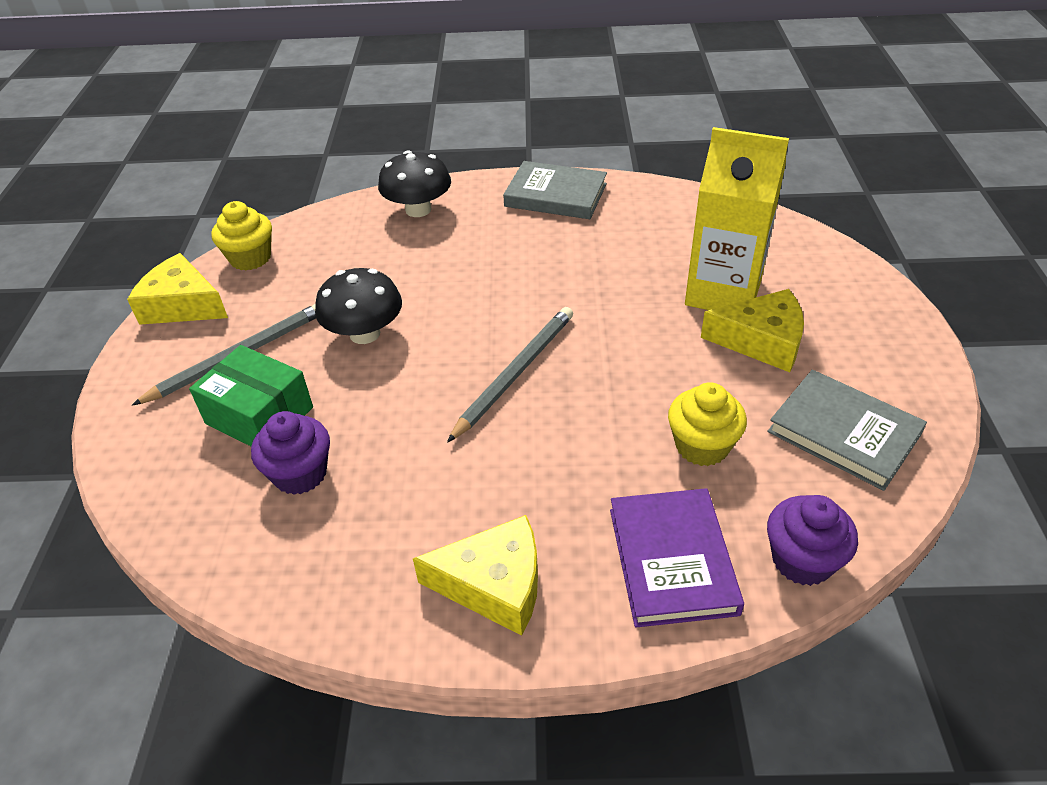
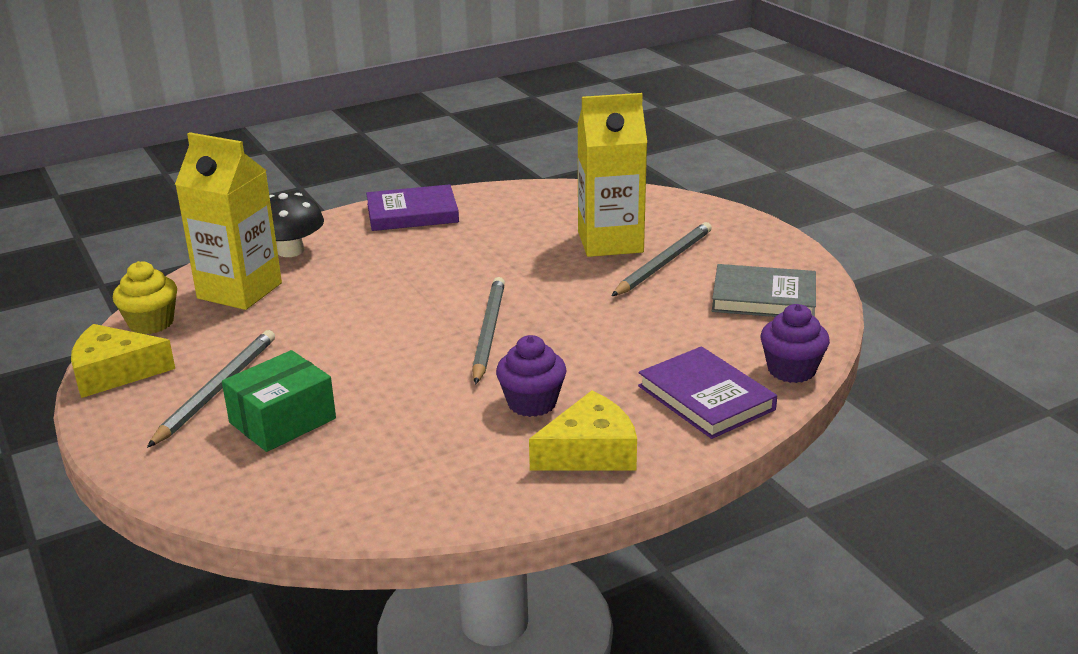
camera: 30 degrees left, 15 degrees down
green box [189,345,313,446] -> green box turned 45 degrees counterclockwise [222,350,336,452]
purple cupcake [251,411,330,495] -> purple cupcake moved to [496,335,566,417]
black mushroom [315,268,402,344] -> none
grey book [503,161,607,219] -> purple book [366,184,459,231]
yellow cupcake [668,382,747,466] -> none
yellow cheese [701,289,804,372] -> grey pencil [612,222,712,296]
none -> yellow carton [175,132,282,310]

